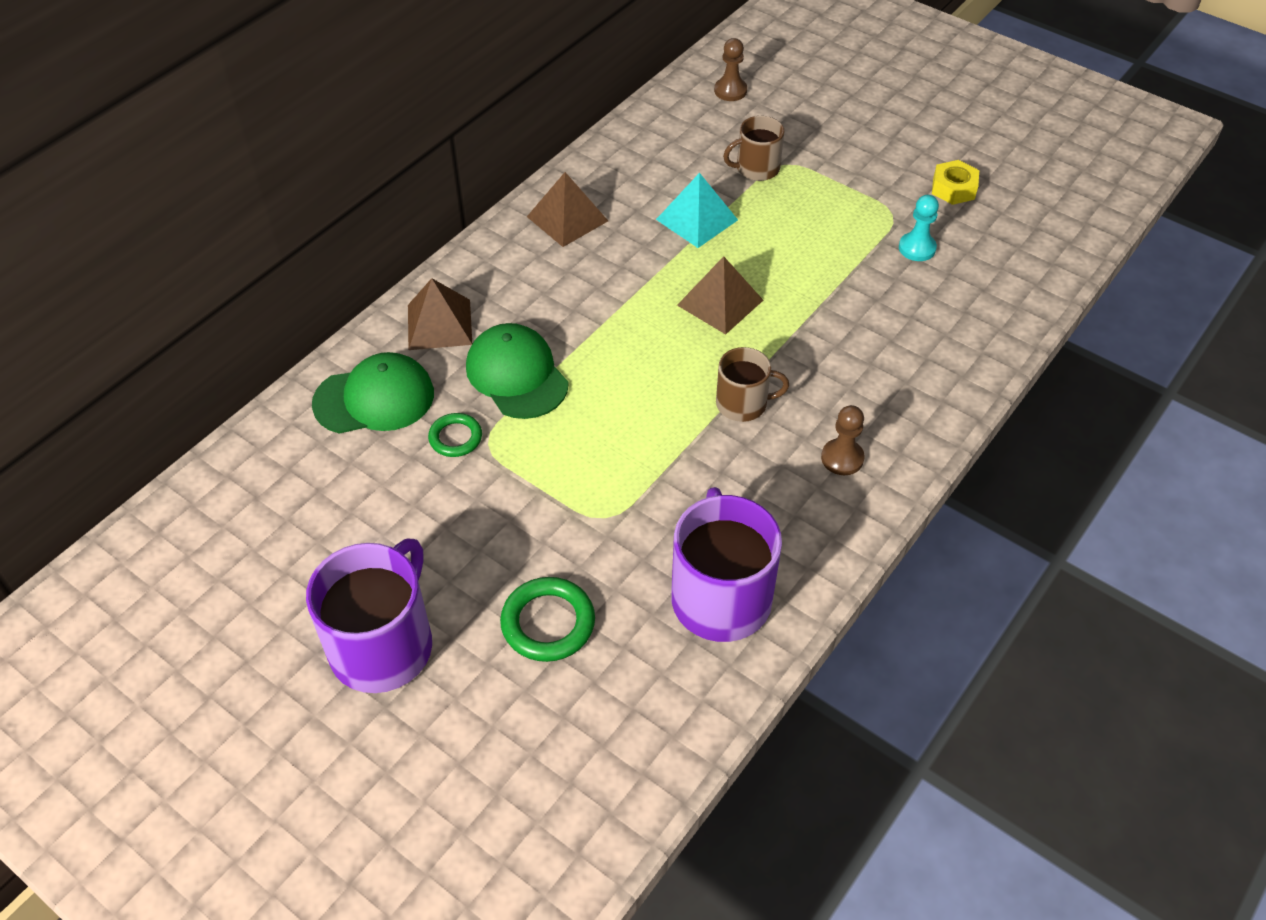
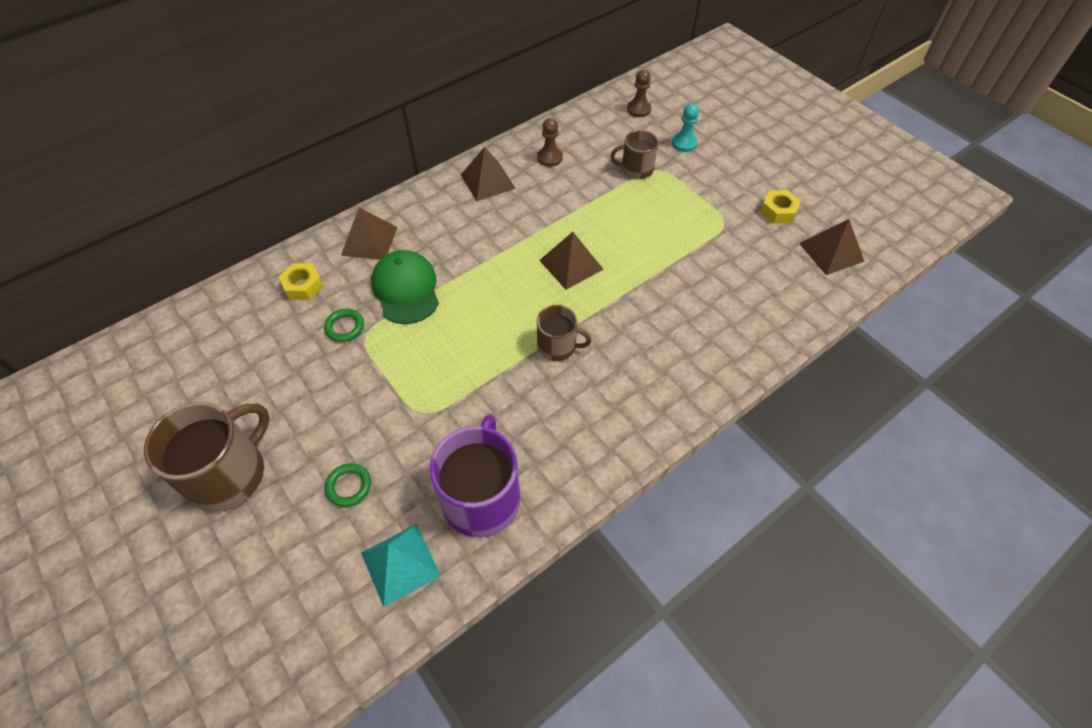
camera: 15 degrees right, 5 degrees up
purple mug [306,539,432,693] -> brown mug [144,402,269,512]
green cap [312,352,434,434] -> yellow nut [279,263,323,300]
green ring [500,577,595,662] -> green ring [325,463,371,507], size x0.63
turquoise pyramid [656,173,738,248] -> turquoise pyramid moved to [361,524,441,607]
brown pawn [821,405,864,475] -> brown pawn moved to [537,118,563,167]
turquoise pawn [899,195,939,261] -> turquoise pawn moved to [672,104,699,152]
none -> brown pyramid [799,219,864,275]

